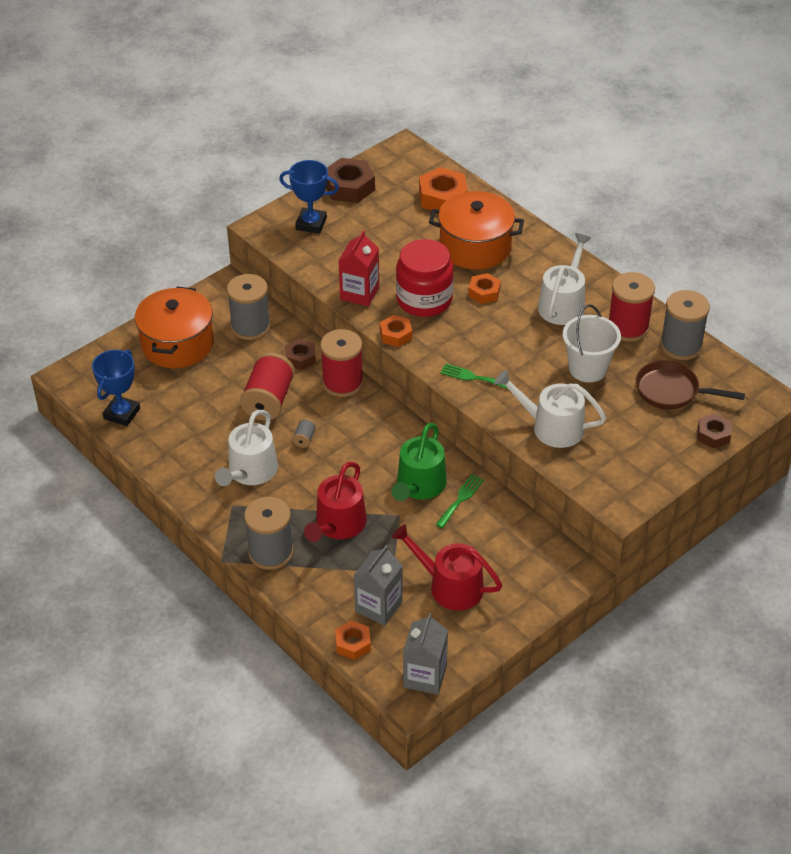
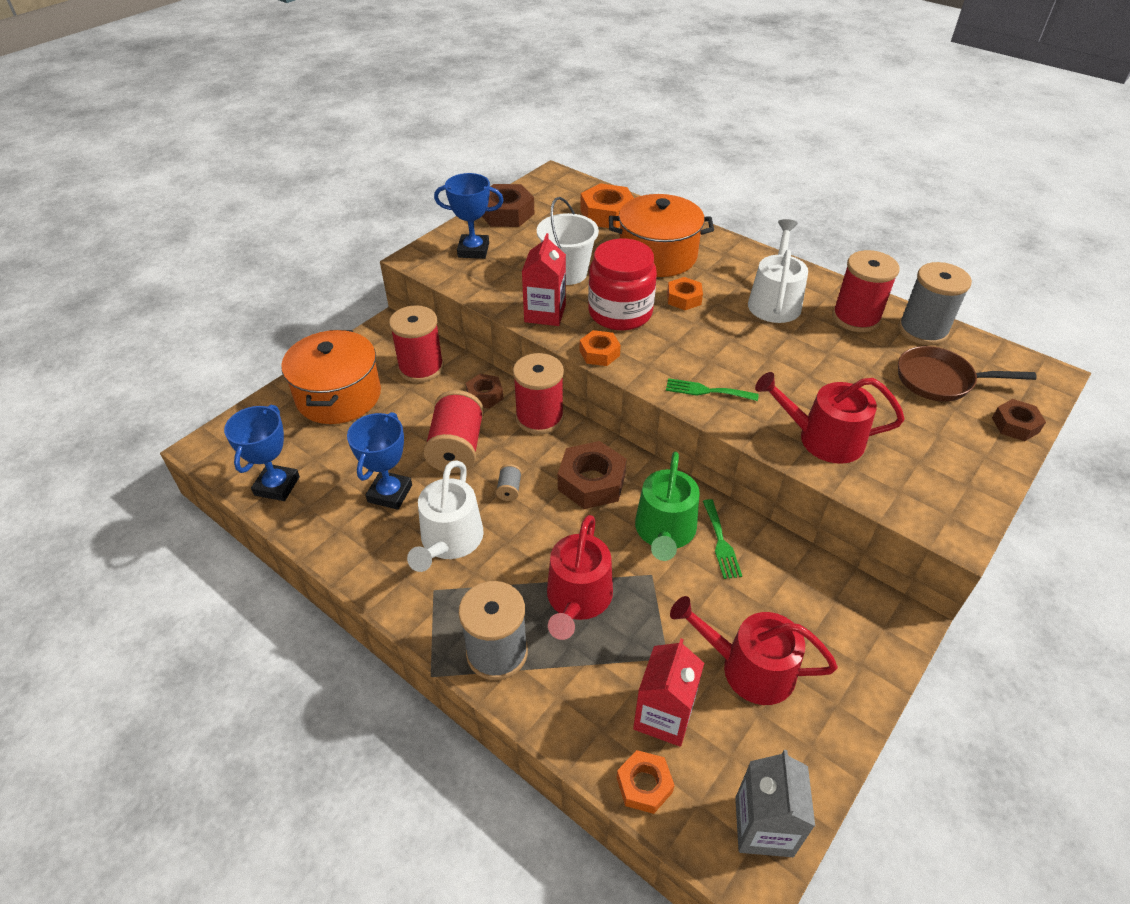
camera: 10 degrees left, 0 degrees up
grey spool [227,274,271,340] -> red spool [389,305,444,383]
grey carton [353,545,403,626] -> red carton [633,638,704,747]
green fork [436,474,484,528] -> green fork turned 150 degrees clockwise [703,499,742,579]
white watering can [494,370,606,448] -> red watering can [755,372,905,464]
white bucket [563,304,621,382] -> white bucket moved to [537,197,599,285]
none -> blue trophy [347,412,412,510]
none -> brown nut [558,441,627,509]

